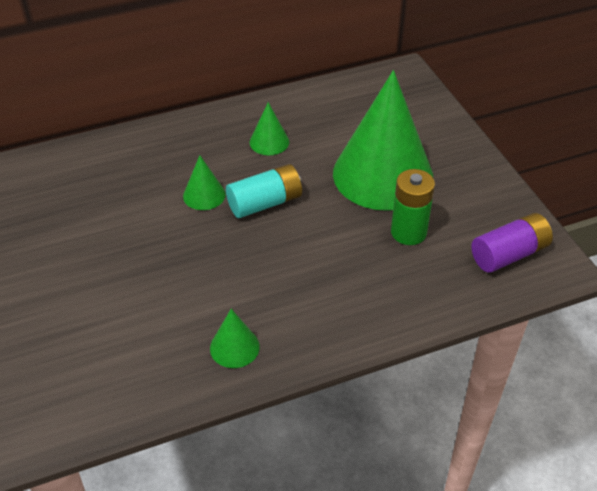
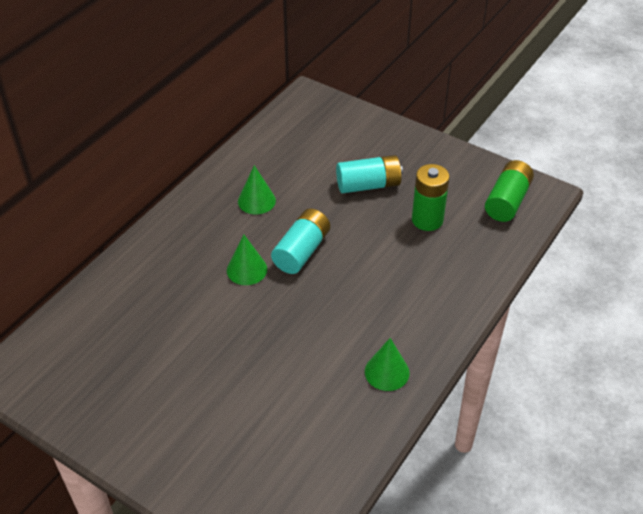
camera: 35 degrees left, 0 degrees up
green cone [333,70,433,211] -> turquoise battery [336,155,403,193]
purple battery [471,213,553,273] -> green battery [485,160,534,222]

